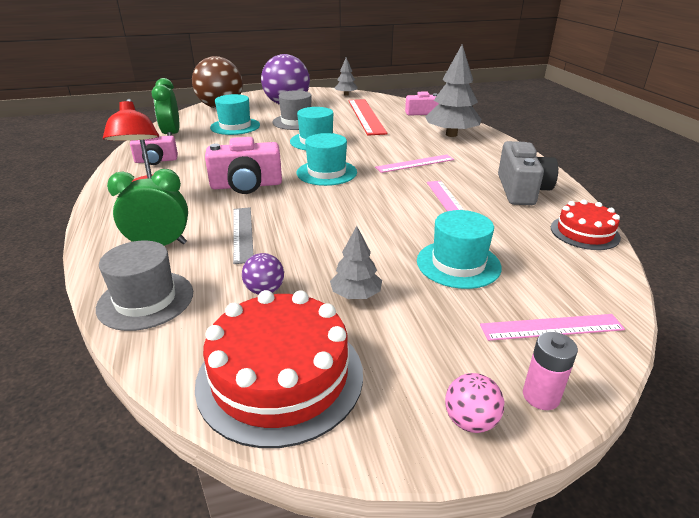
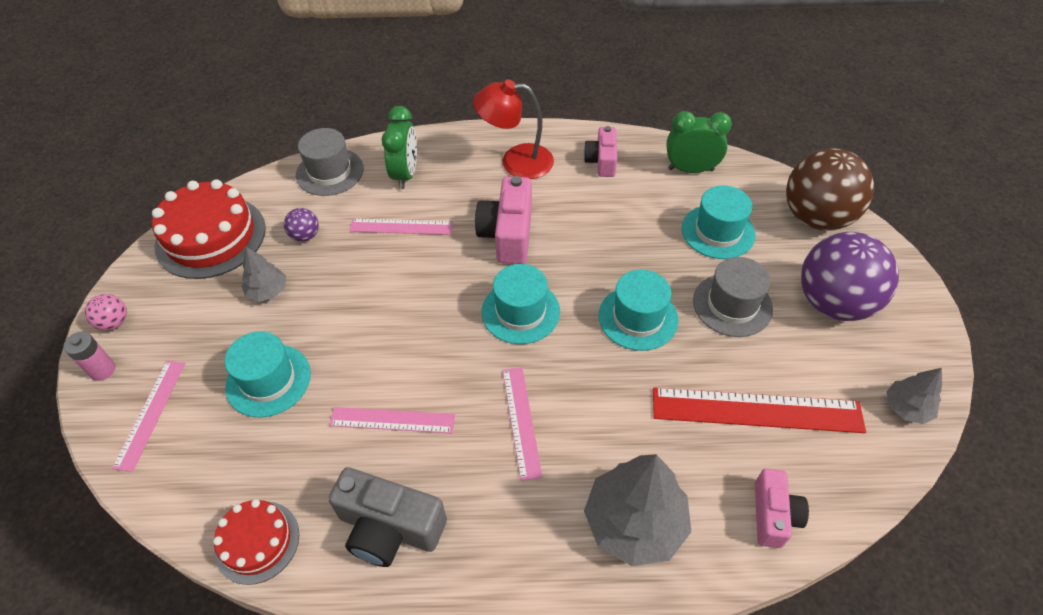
camera: 105 degrees right, 20 degrees up
grey ruler [233,207,253,264] -> pink ruler [349,218,453,235]

